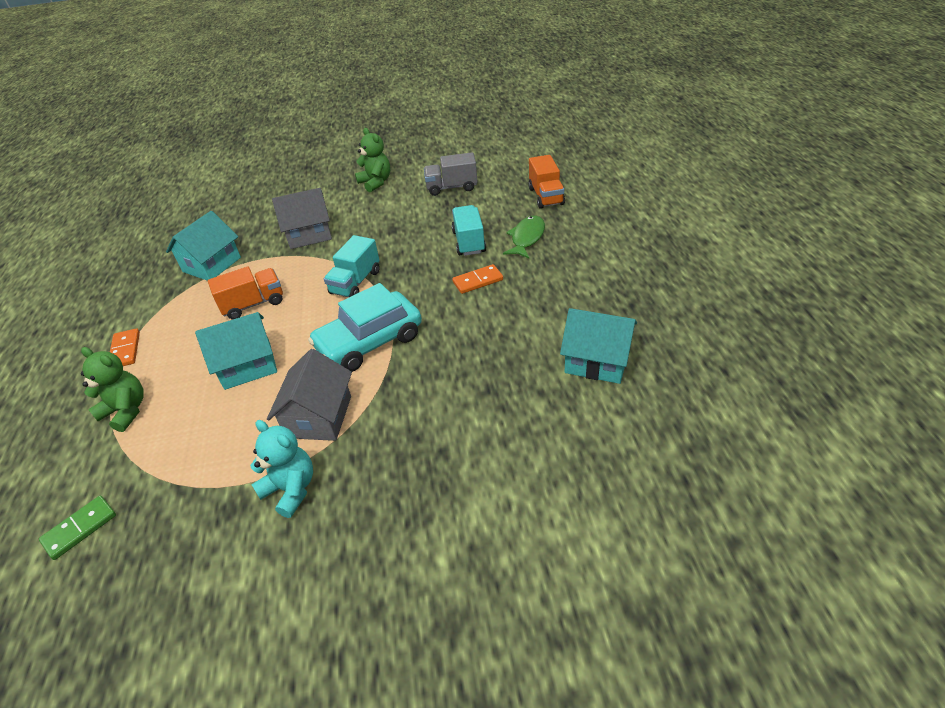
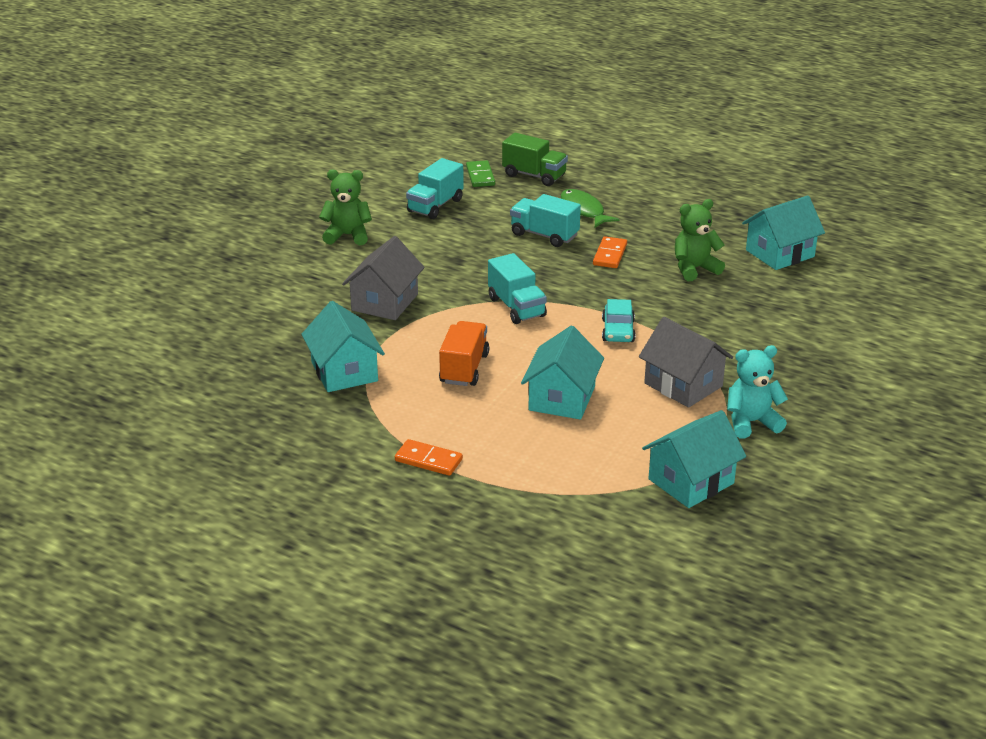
camera: 55 degrees left, 10 degrees down
green domino [39,496,116,560] -> green domino moved to [466,160,495,187]
green teddy bear [81,347,144,432] -> green teddy bear moved to [675,199,725,281]
turquoise car [308,283,422,372] -> turquoise car [602,299,636,342], size x0.52
grey truck [424,152,478,196] -> turquoise truck [406,158,464,219]
orange truck [528,155,565,209] -> green truck [502,133,568,186]
none -> turquoise house [642,410,746,508]

